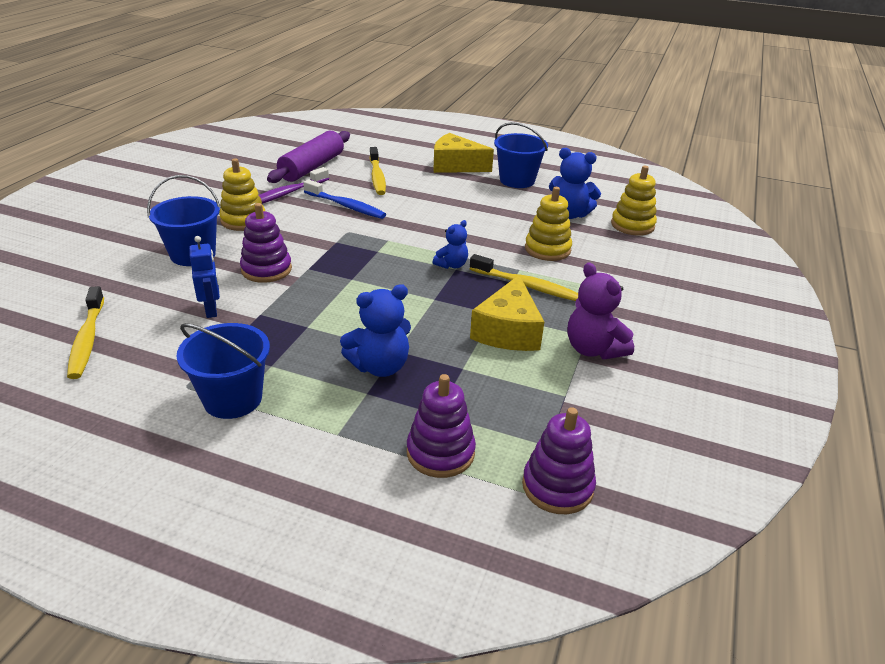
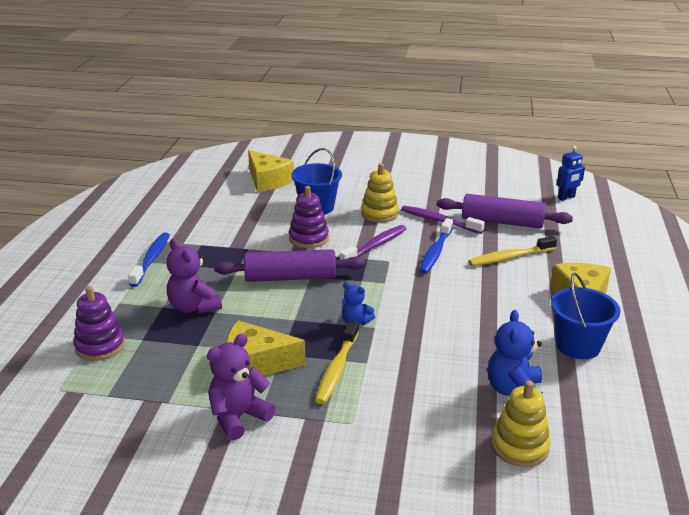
camera: 80 degrees right, 5 degrees down
yellow toothbrush [67,286,104,379] -> none
blue bucket [176,323,270,419] -> blue toothbrush [128,232,170,287]
blue robot [189,236,220,318] -> blue robot moved to [557,146,585,201]
blue teddy bear [340,284,411,377] -> purple teddy bear [167,239,222,314]
purple stacking toy [522,407,596,514] -> none
yellow stacking toy [525,187,572,261] -> none
none -> purple rolling pin [214,249,365,282]
none -> yellow cheese [248,150,294,193]
none -> purple toothbrush [339,225,407,260]

